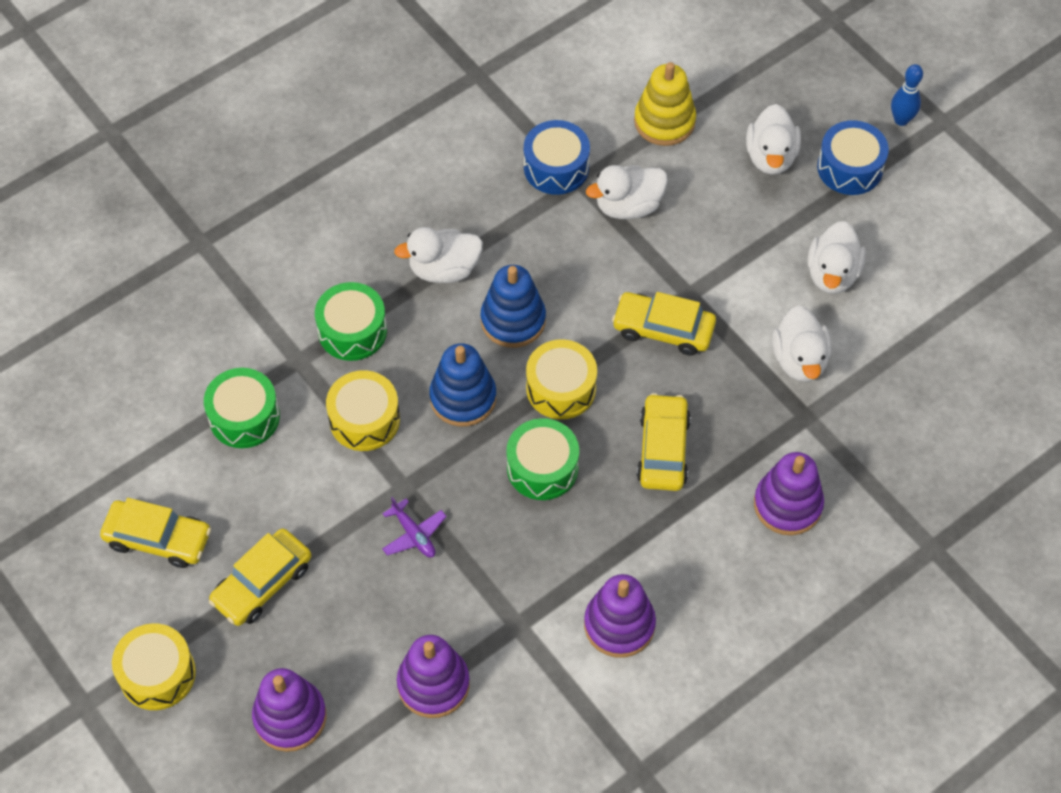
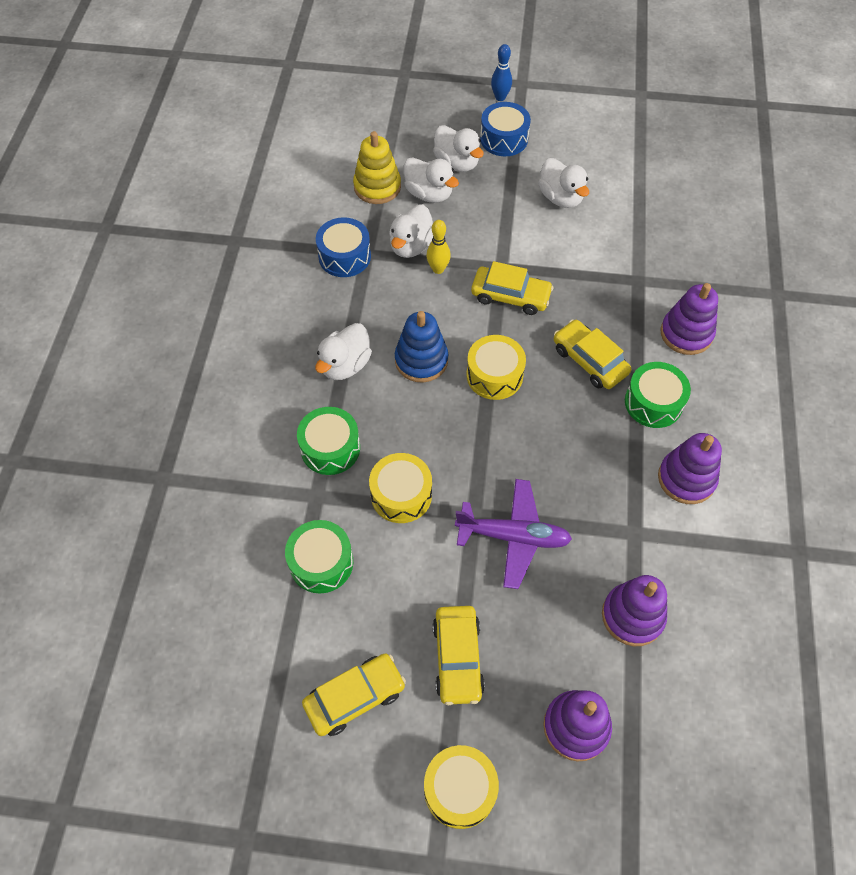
camera: 45 degrees left, 0 degrees up
purple plane [382,497,447,557] -> purple plane [455,479,572,589], size x1.88
blue stacking toy [429,343,496,427] -> none
green drum [506,418,579,500] -> green drum moved to [625,362,691,428]
yellow car [612,292,716,356] -> yellow car turned 135 degrees counterclockwise [471,261,553,315]
white duck [772,305,832,382] -> white duck moved to [404,157,459,203]
none -> yellow bowling pin [426,220,451,274]

